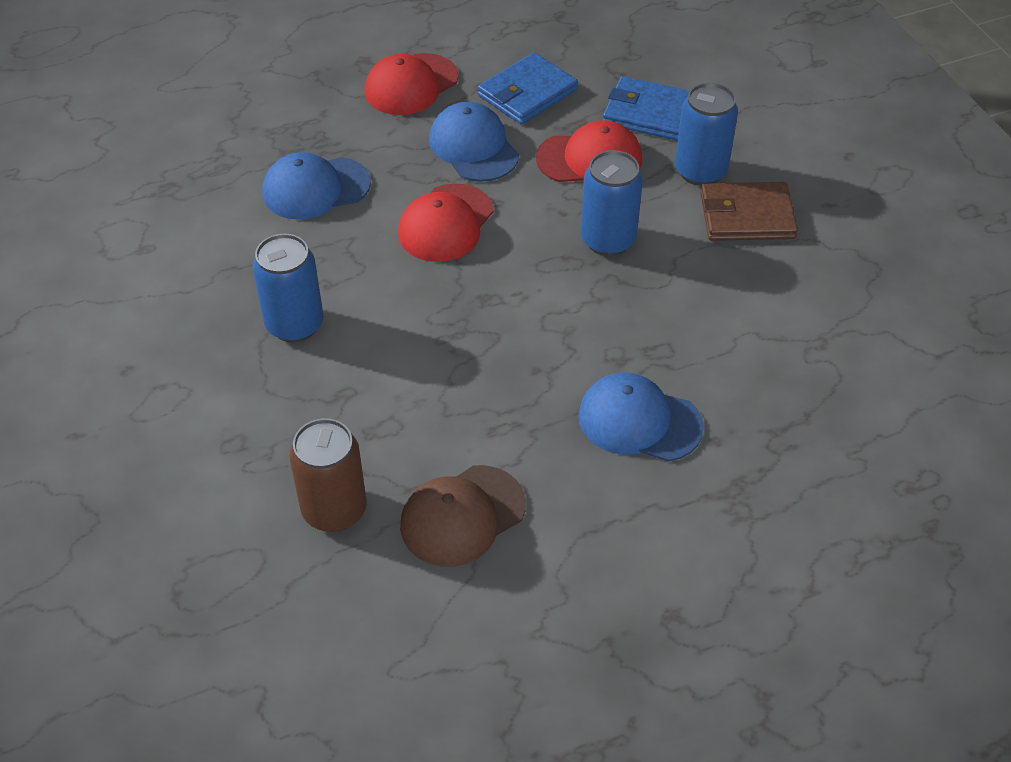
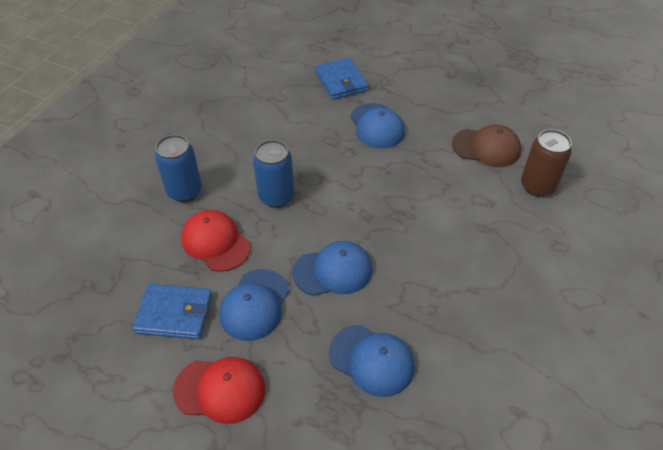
camera: 130 degrees left, 0 degrees up
blue can [253,234,323,342] -> none
red cap [398,184,494,262] -> blue cap [293,241,372,296]
blue wallet [603,76,690,141] -> blue wallet moved to [315,58,369,100]
brown wallet [701,182,798,241] -> none

